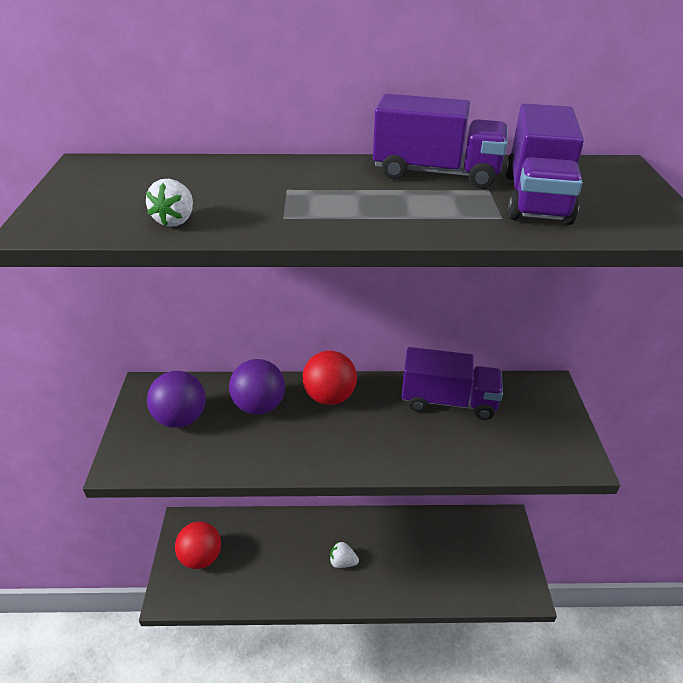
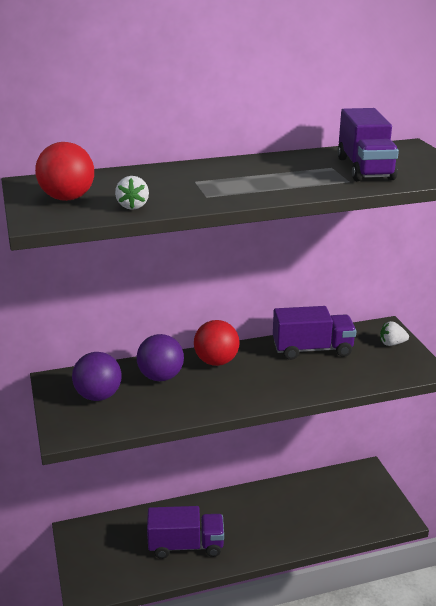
camera: 15 degrees left, 10 degrees down
red ball [175,521,221,569] -> red ball moved to [35,142,94,201]
white strawberry [330,541,359,568] -> white strawberry moved to [380,321,409,346]
purple truck [373,94,508,189] -> purple truck moved to [147,506,224,559]

